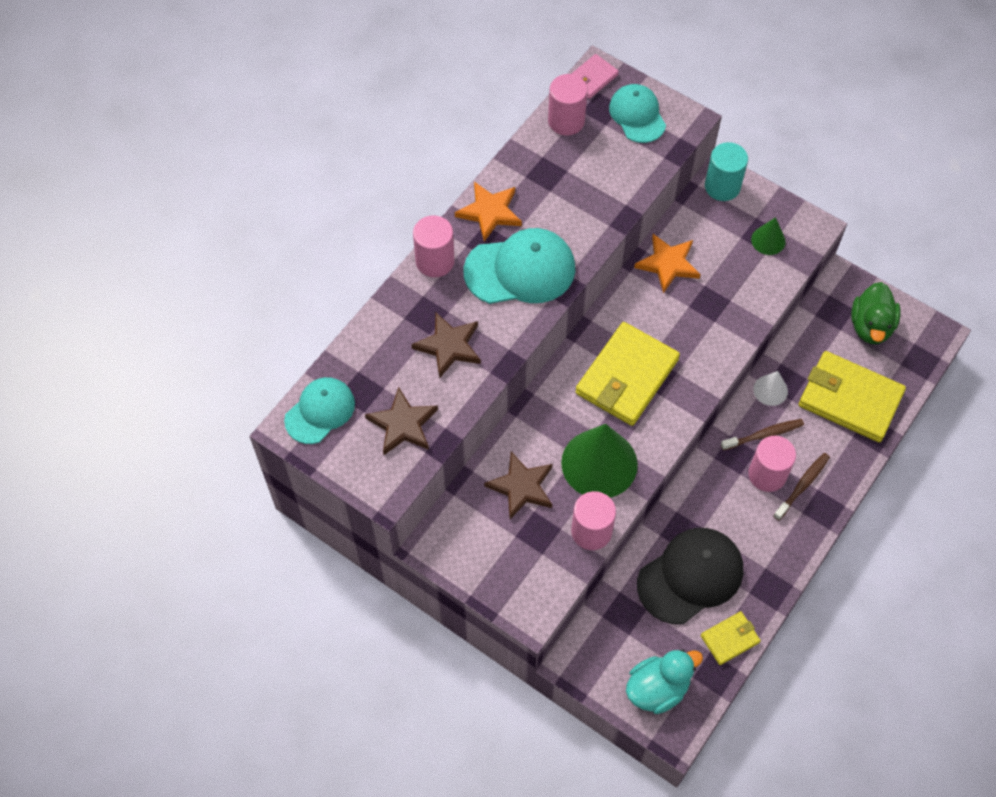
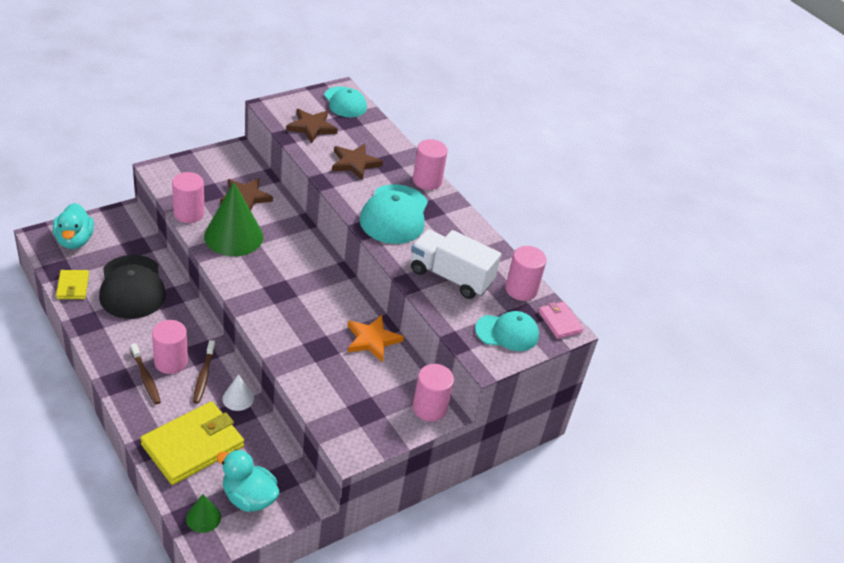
camera: 105 degrees right, 20 degrees down
orange star [455,182,522,242] -> none
yellow wallet [575,322,680,426] -> none
turquoise cylinder [705,142,748,201] -> pink cylinder [413,364,454,422]
green cone [751,217,786,255] -> green cone moved to [186,494,221,533]
green duck [851,282,901,344] -> turquoise duck [216,450,279,512]
none -> white truck [411,229,501,299]

